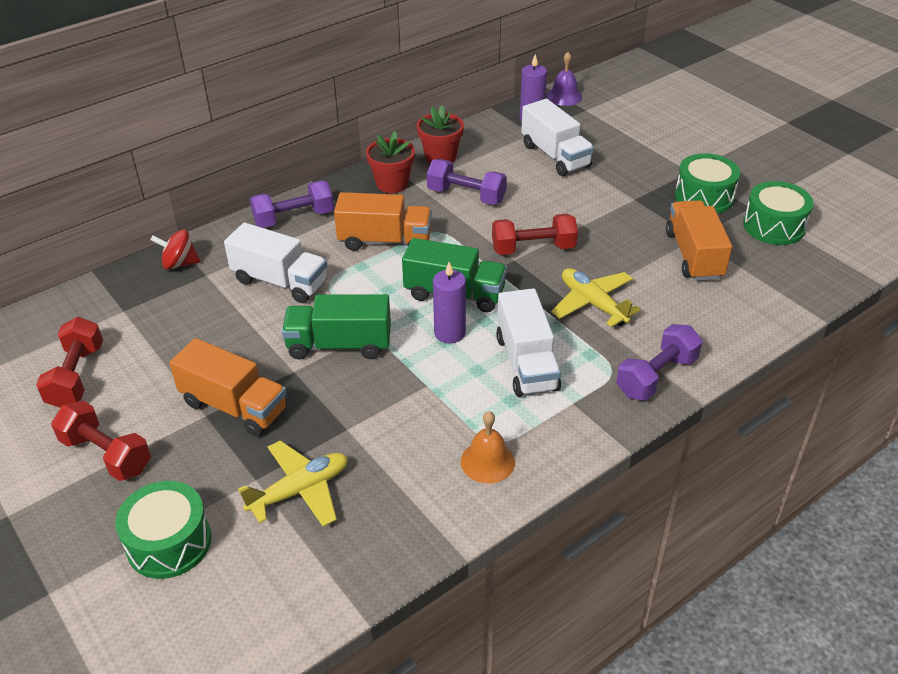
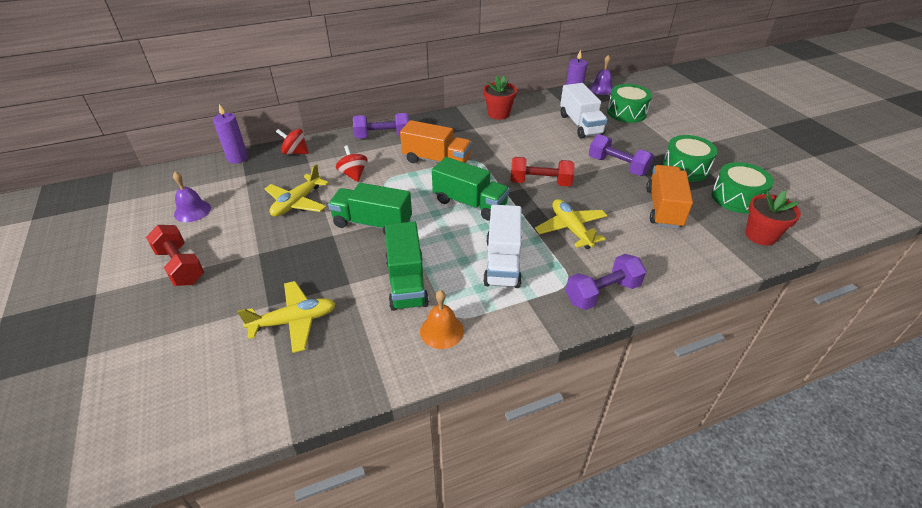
camera: 15 degrees right, 0 degrees up
red dumbbell [36,317,103,408] -> purple bell [173,172,211,222]
green drum [115,481,211,579] -> green drum moved to [607,84,652,123]
orange truck [169,338,287,436] -> none
white truck [224,223,327,303] -> red spinning top [336,145,368,182]
red flower pot [366,131,415,193] -> red flower pot moved to [745,191,801,245]
purple dumbbell [427,159,507,205] -> purple dumbbell moved to [589,134,654,176]
purple candle [433,262,466,343] -> purple candle moved to [213,104,248,164]
none -> yellow plane [265,164,329,217]
none -> green truck [385,221,429,311]

